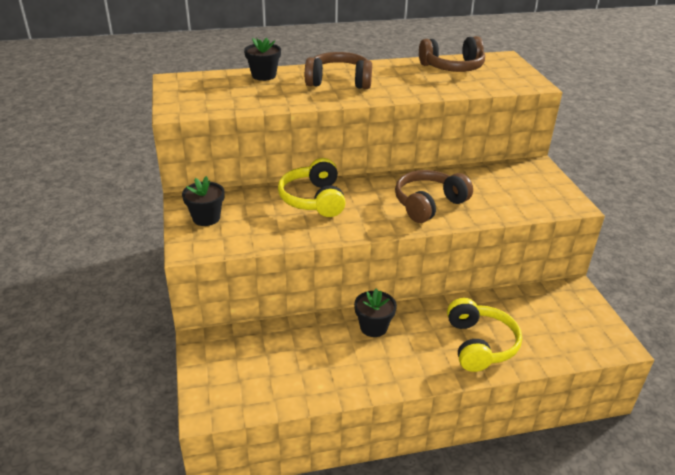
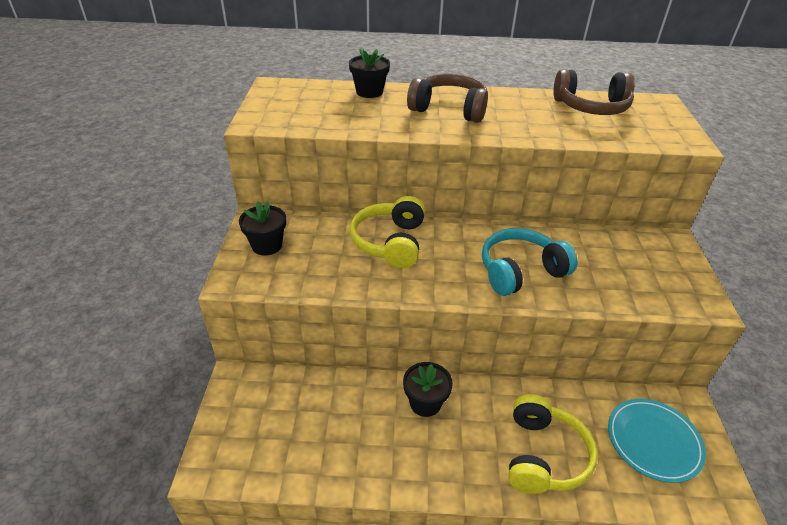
camera: 15 degrees right, 5 degrees up
brown headphones [395,170,473,223] -> turquoise headphones [482,228,578,296]
none -> turquoise plate [608,399,706,483]

